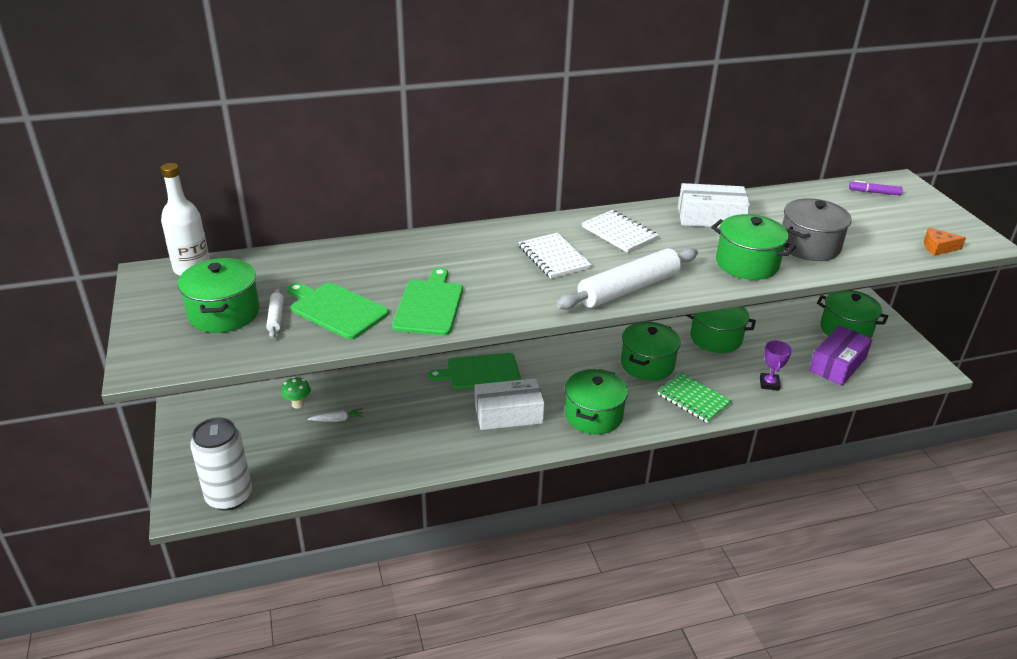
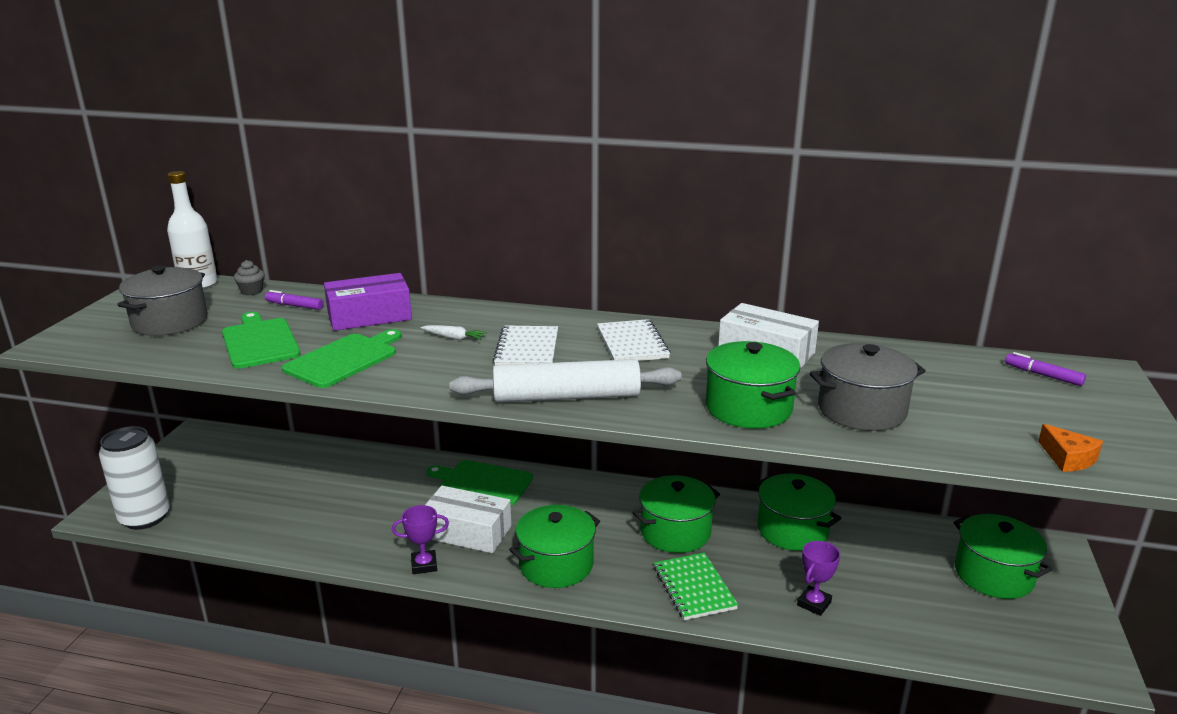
camera: 30 degrees right, 10 degrees down
green pot [178,258,259,333] -> grey pot [117,265,208,336]
white rolling pin [266,288,284,338] -> none
green mushroom [281,377,311,409] -> none
white carrot [308,408,364,422] -> white carrot moved to [421,325,487,340]
purple box [809,325,872,386] -> purple box moved to [324,273,412,331]
orange cheese [924,227,966,256] -> orange cheese turned 150 degrees counterclockwise [1038,424,1103,472]
none -> grey cupcake [234,260,265,295]
none -> purple marker [265,290,324,310]
none -> purple trophy [392,505,449,574]

